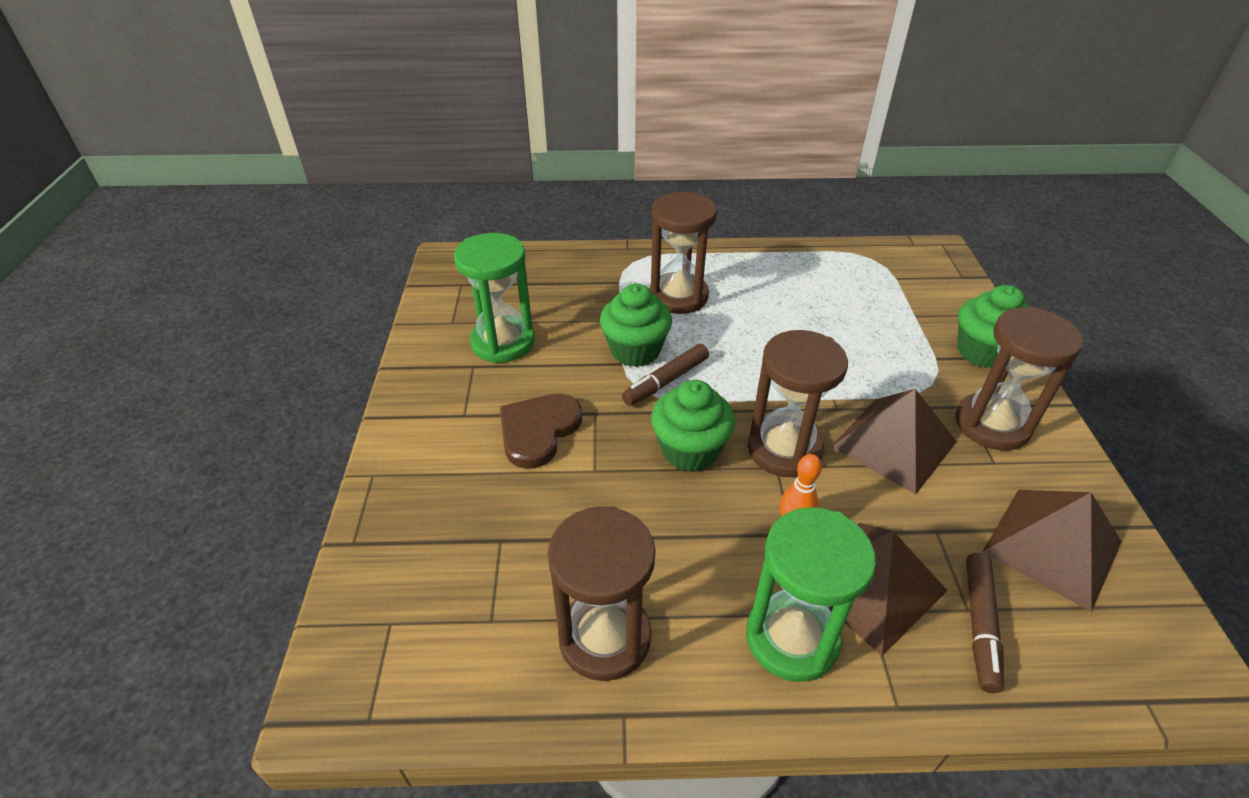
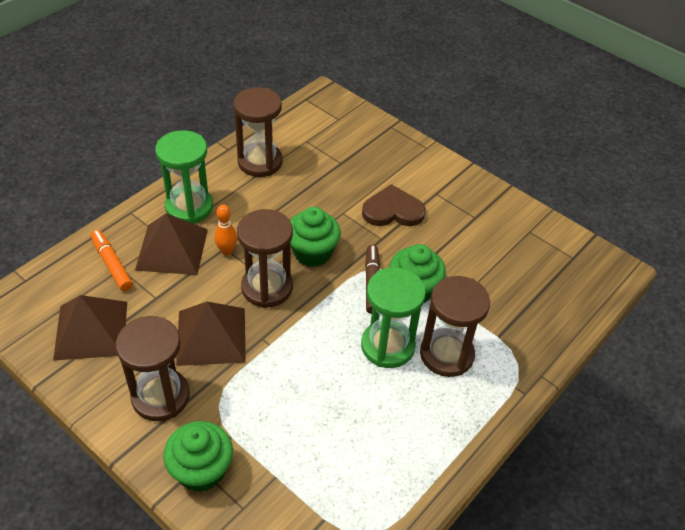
camera: 130 degrees right, 5 degrees up
green hourglass [454,233,535,363] -> green hourglass moved to [361,267,426,368]
brown heart [500,393,582,469] -> brown heart turned 75 degrees counterclockwise [362,184,426,226]
brown marker [966,553,1004,693] -> orange marker [91,230,133,291]

